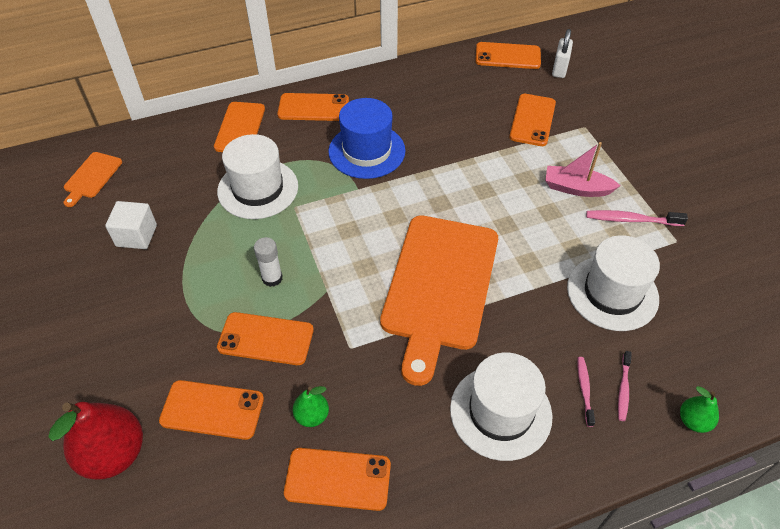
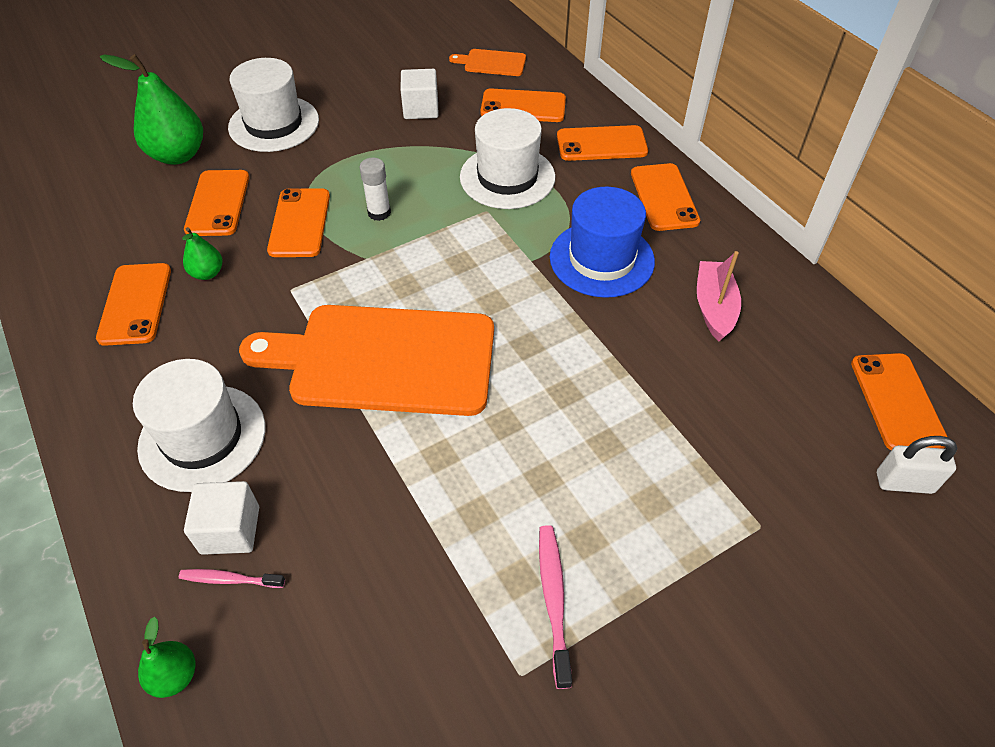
camera: 80 degrees right, 0 degrees up
red pear [48,402,143,479] -> green pear [100,54,203,165]
orange phone [509,94,556,146] -> orange phone moved to [480,88,566,122]
pink boat [545,142,620,197] -> pink boat moved to [697,251,741,342]
white hat [567,235,660,331] -> white hat moved to [228,58,319,152]
pink toothbrush [577,357,595,427] -> white cube [184,481,259,555]

